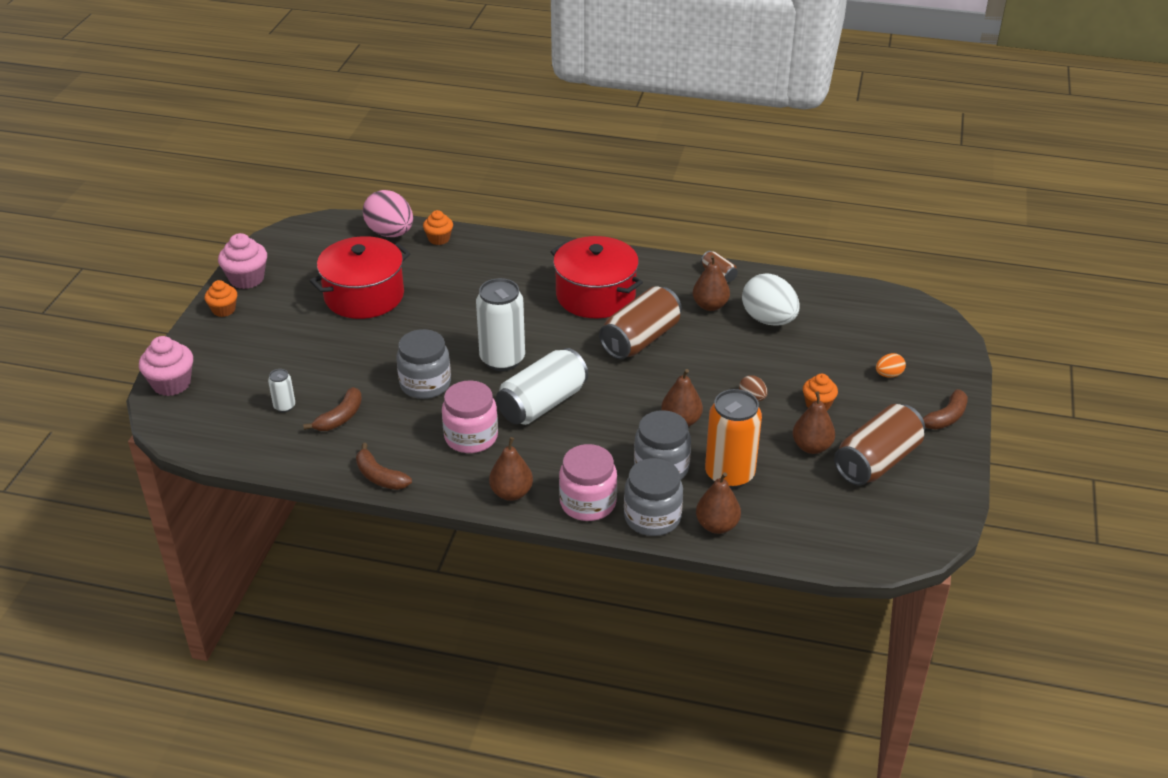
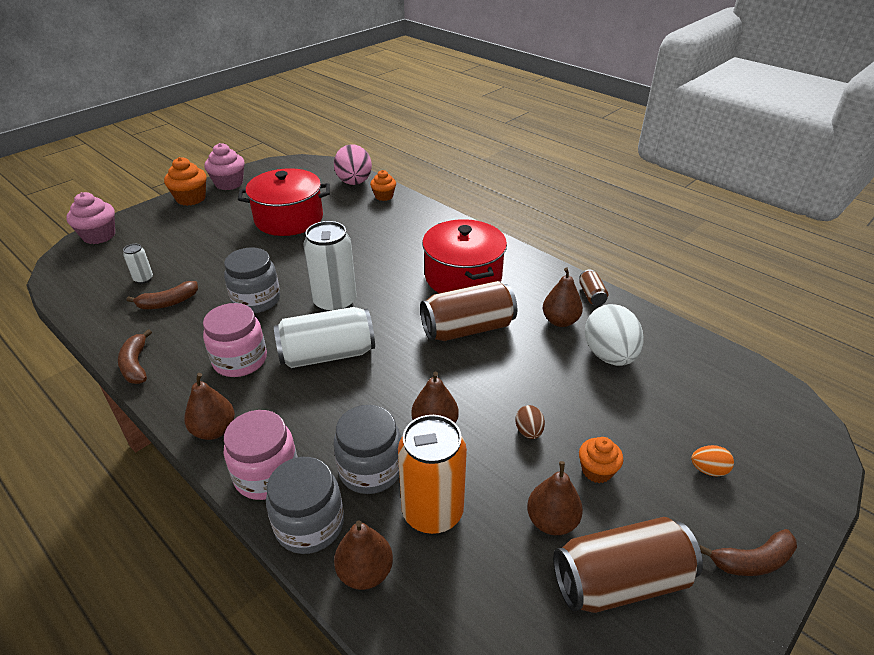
camera: 30 degrees right, 0 degrees up
orange cupcake [205,280,237,317] -> orange cupcake [164,157,207,206], size x1.54

